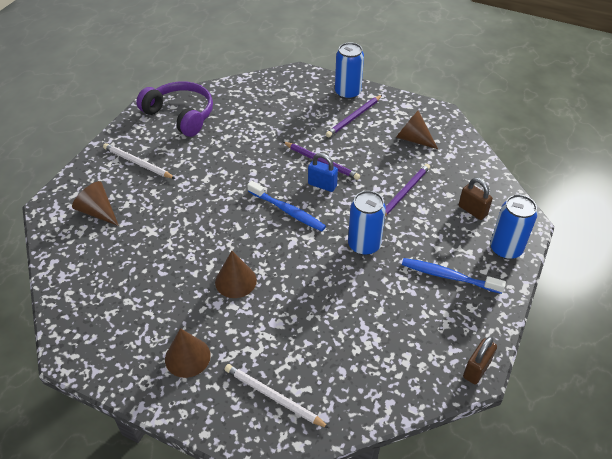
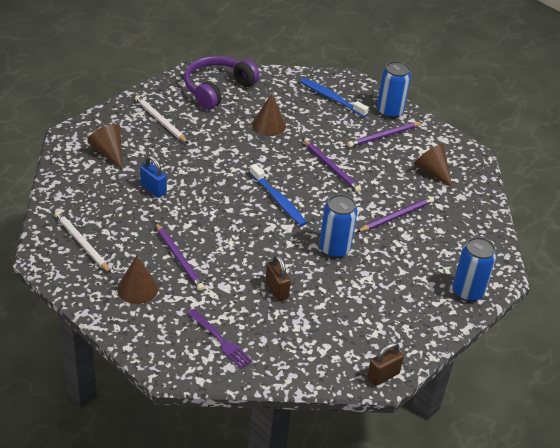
camera: 15 degrees right, 5 degrees down
purple headphones [136,82,213,137] -> purple headphones turned 105 degrees counterclockwise [184,56,260,110]
brown cone [215,251,257,298] -> brown cone moved to [252,93,286,136]
white pencil [225,364,329,428] -> white pencil moved to [55,211,111,273]
blue padlock [308,153,338,192] -> blue padlock moved to [140,155,167,198]
blue toothbrush [402,258,506,294] -> blue toothbrush moved to [300,78,369,117]
brown padlock [459,178,493,220] -> brown padlock moved to [265,255,291,301]
none -> purple pencil [155,223,205,291]
none -> purple fork [187,309,253,369]

